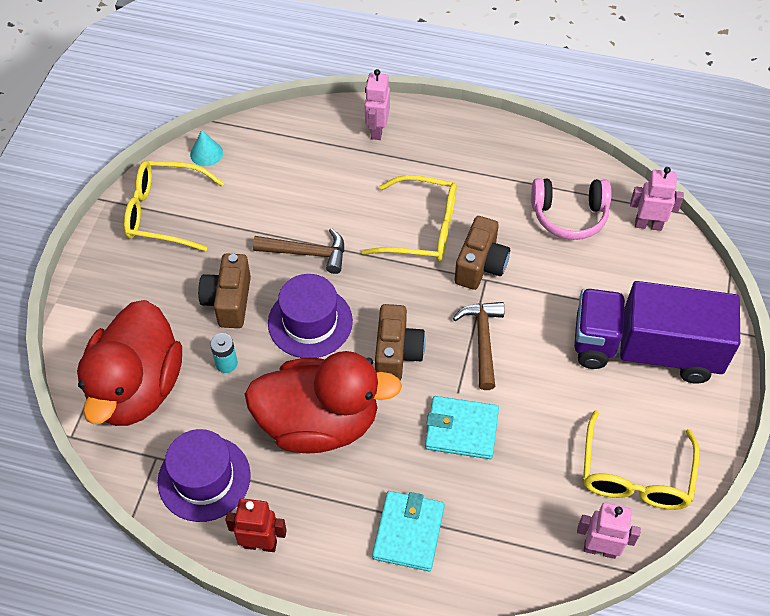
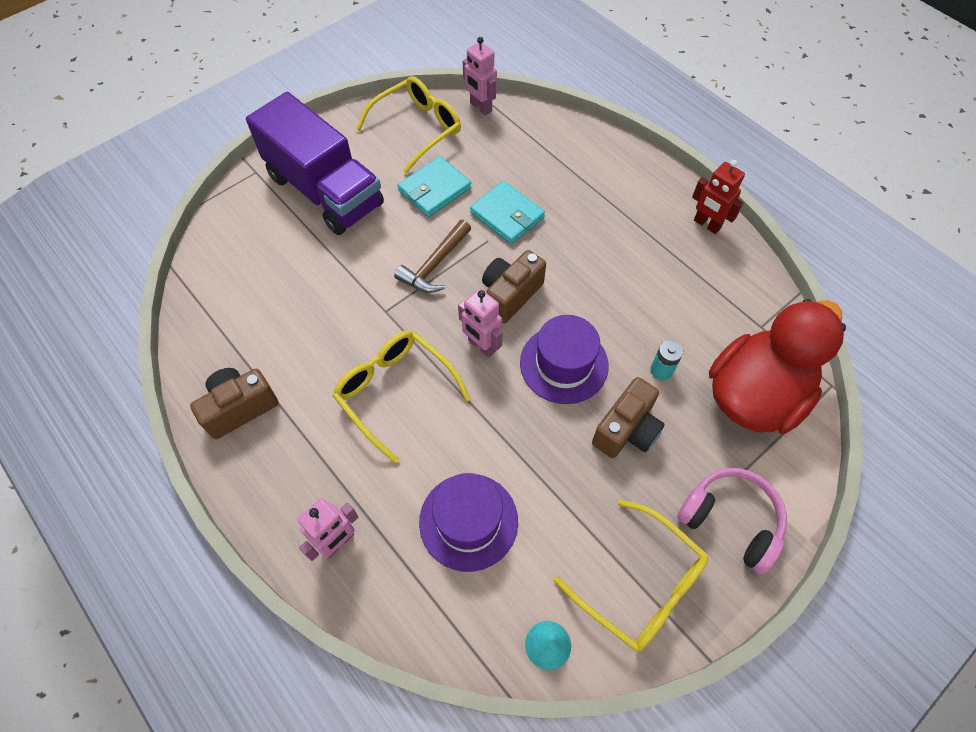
camera: 145 degrees left, 5 degrees up
purple hat [158,429,251,522] -> purple hat moved to [419,473,518,572]
red duck [244,351,402,453] -> none
brown hammer [253,228,344,274] -> none
turquoise wallet [372,491,445,571] -> turquoise wallet moved to [397,156,471,217]
brown camera [454,216,510,290] -> brown camera moved to [190,368,278,439]
pink headphones [531,178,611,240] -> pink headphones moved to [677,468,787,575]
pink robot [630,167,684,231] -> pink robot moved to [458,288,503,358]

